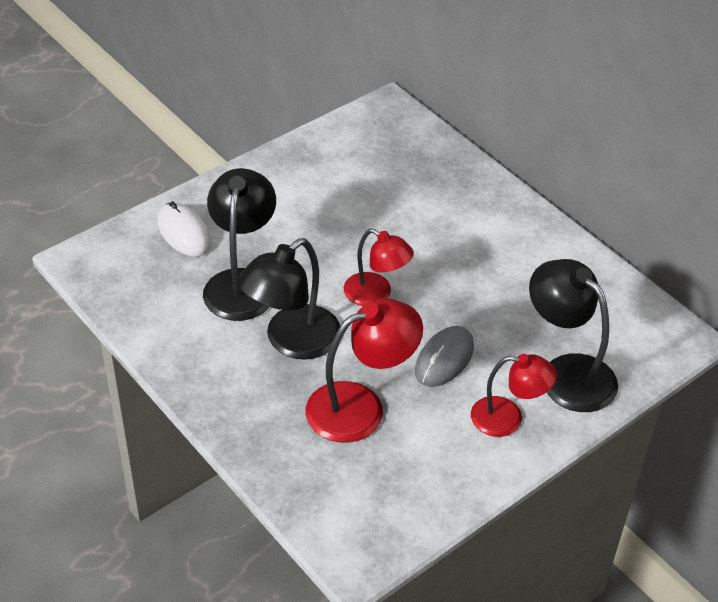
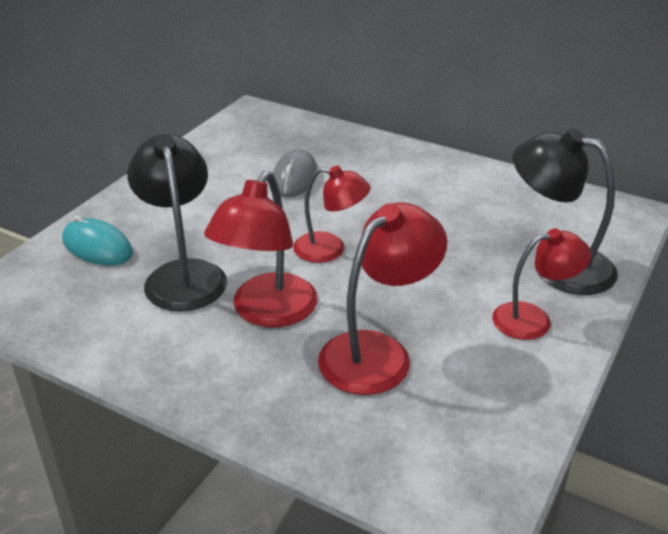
camera: 20 degrees left, 10 degrees down
white mouse [158,201,211,257] -> turquoise mouse [62,215,133,265]
black lamp [238,238,340,360] -> red lamp [204,171,318,327]
grey mouse [415,326,474,387] -> grey mouse moved to [273,149,317,197]

